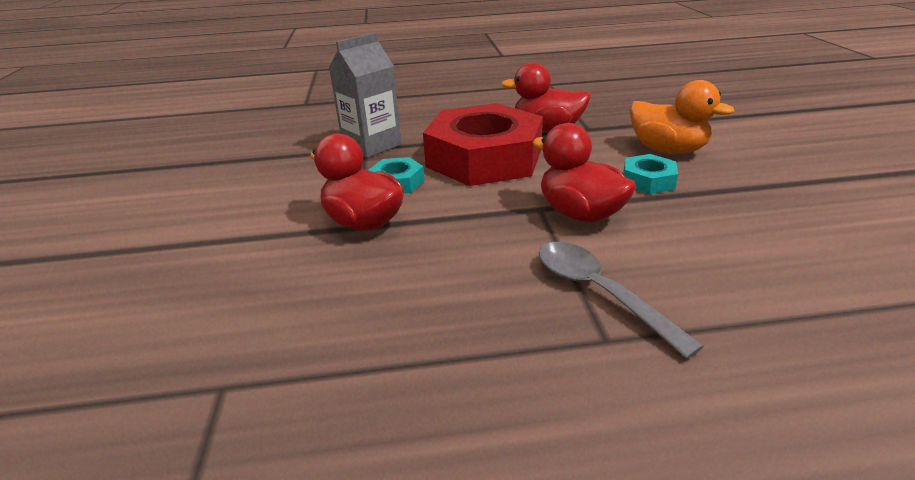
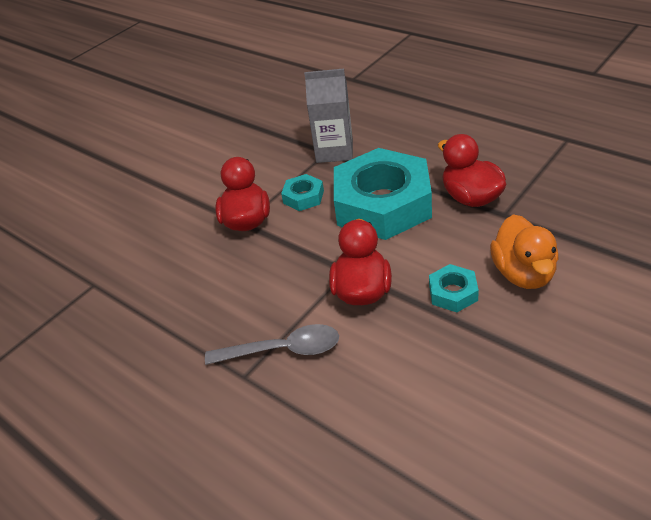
camera: 50 degrees right, 10 degrees up
red nut [423,103,543,186] -> turquoise nut [334,148,432,240]
grey spoon [539,242,704,359] -> grey spoon turned 75 degrees clockwise [205,324,339,365]

